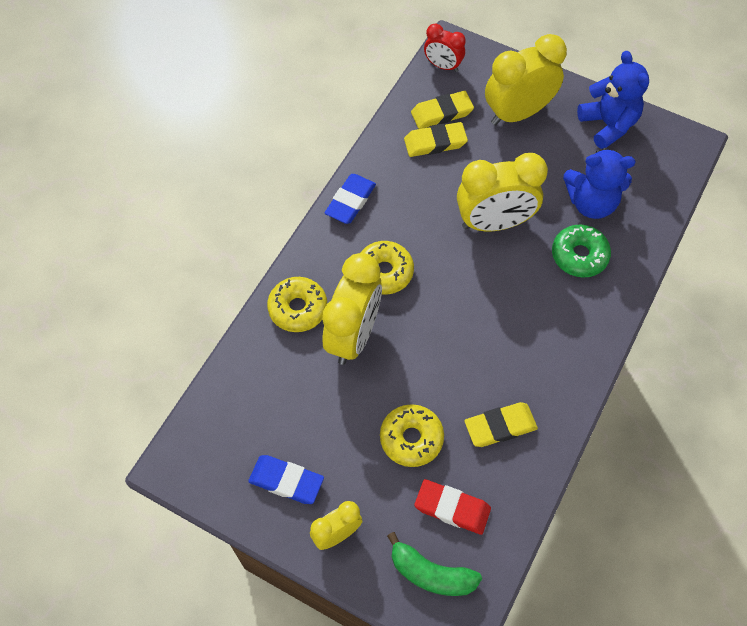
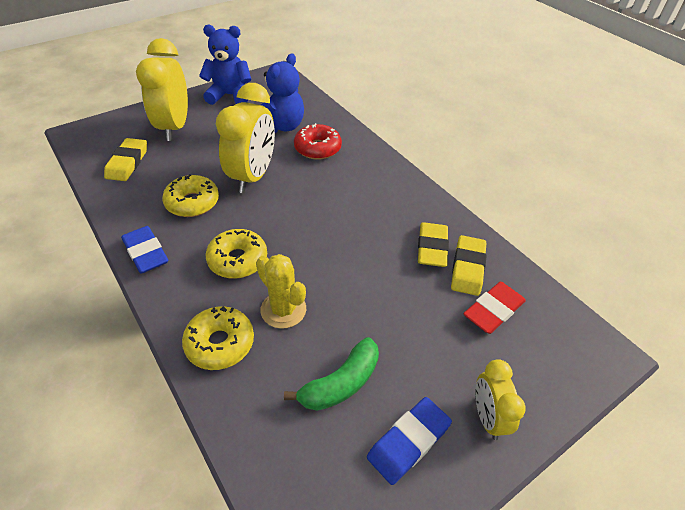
camera: 65 degrees left, 15 degrees down
yellow clock [322,253,382,365] -> yellow cactus [256,254,306,329]
yellow donut [380,404,444,467] -> yellow donut moved to [162,174,219,217]
green banana [387,532,482,596] -> green banana moved to [284,337,379,411]
yellow eraser [404,122,468,157] -> yellow eraser moved to [451,235,487,296]
red clock [424,24,466,72] -> none
green donut [552,224,611,278] -> red donut [294,123,342,160]

